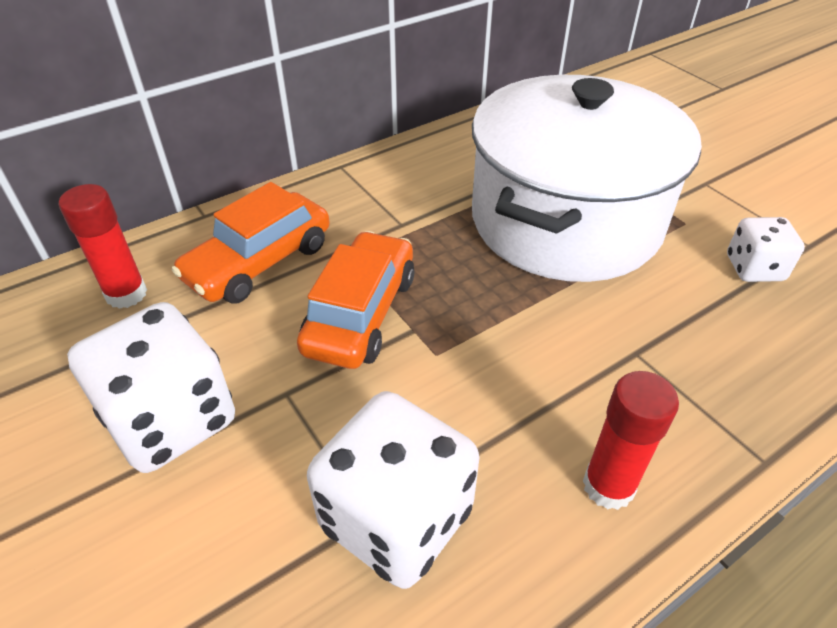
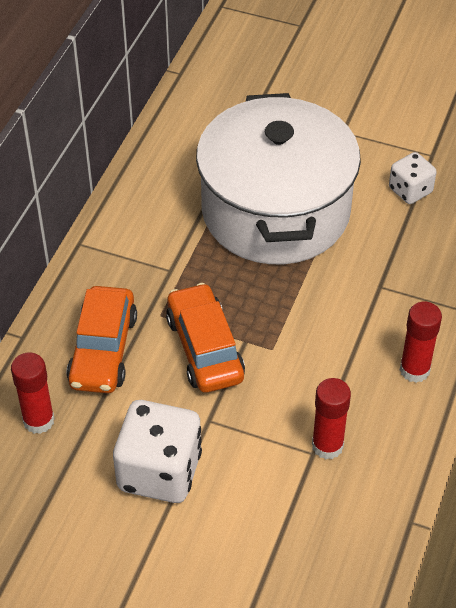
camera: 35 degrees left, 5 degrees up
white dice [307,391,479,589] -> red glue stick [312,378,351,459]

